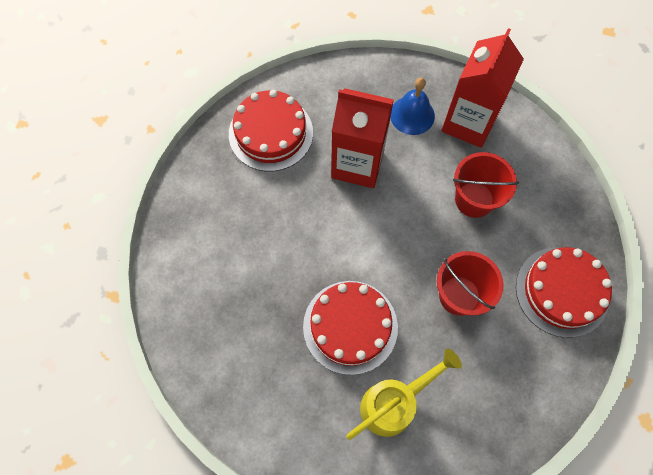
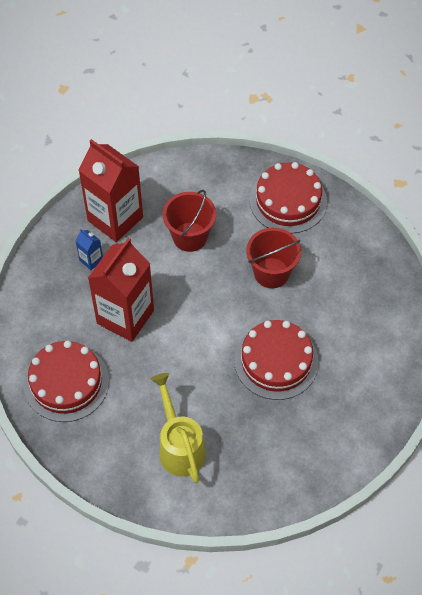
camera: 75 degrees left, 10 degrees down
yellow watering can [347,349,462,440] -> yellow watering can moved to [151,373,206,483]
blue bell [390,77,435,135] -> blue carton [75,229,103,270]

